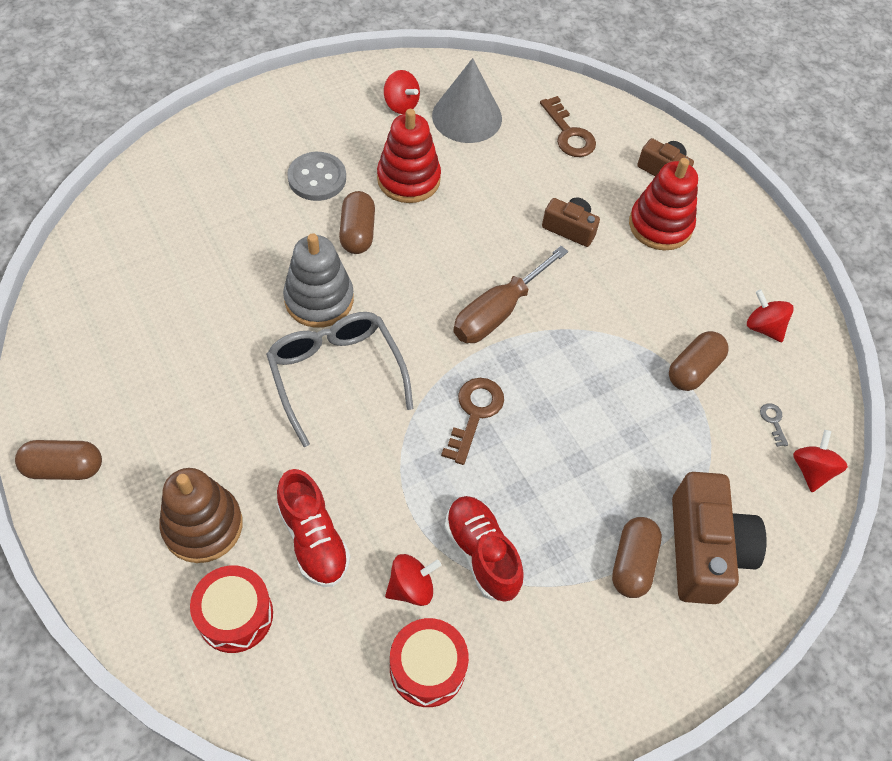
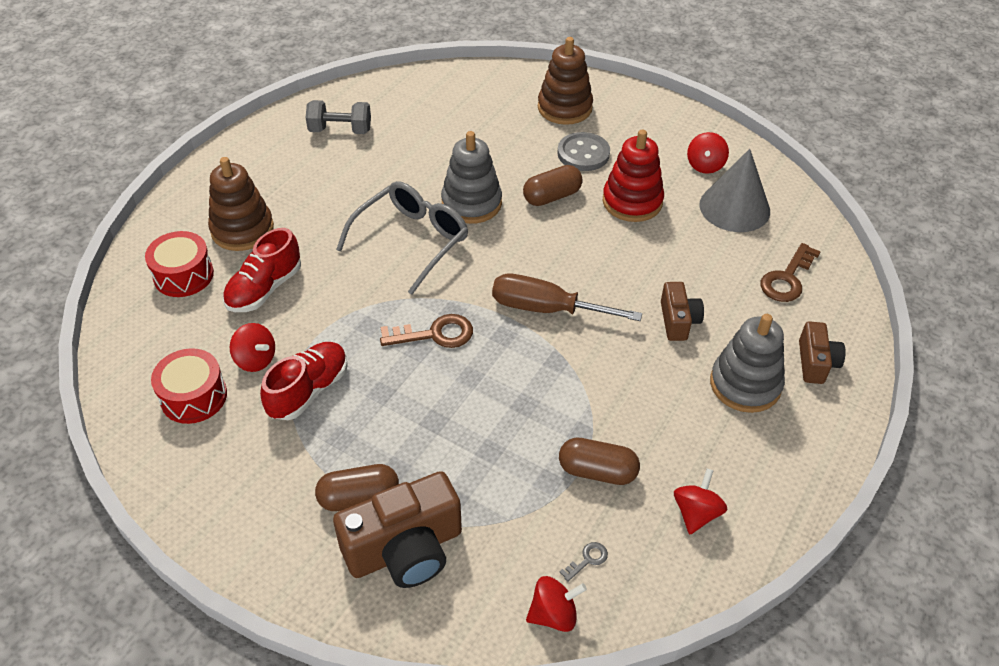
camera: 65 degrees right, 10 degrees down
brown capsule [15,440,102,480] -> none
red stacking toy [629,158,698,251] -> grey stacking toy [710,314,785,413]
none -> grey dumbbell [306,100,371,134]
none -> brown stacking toy [538,37,593,125]

